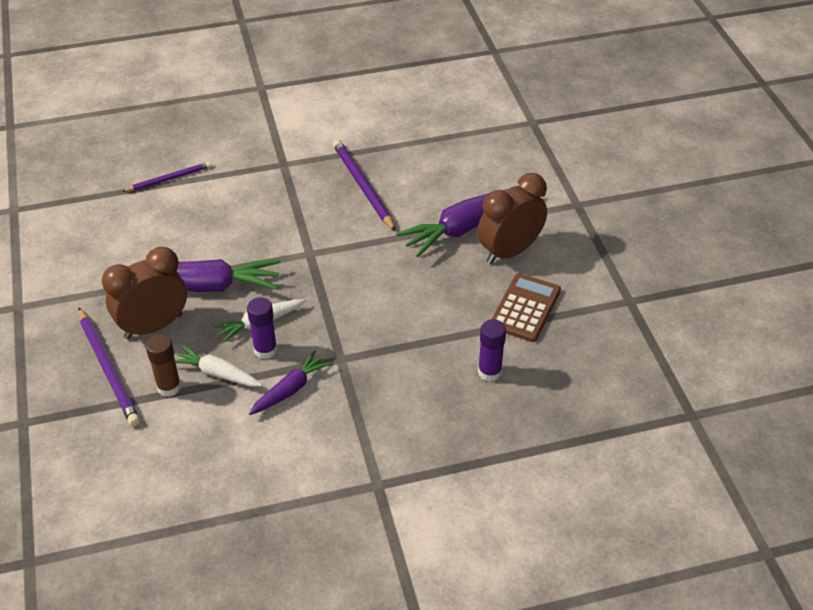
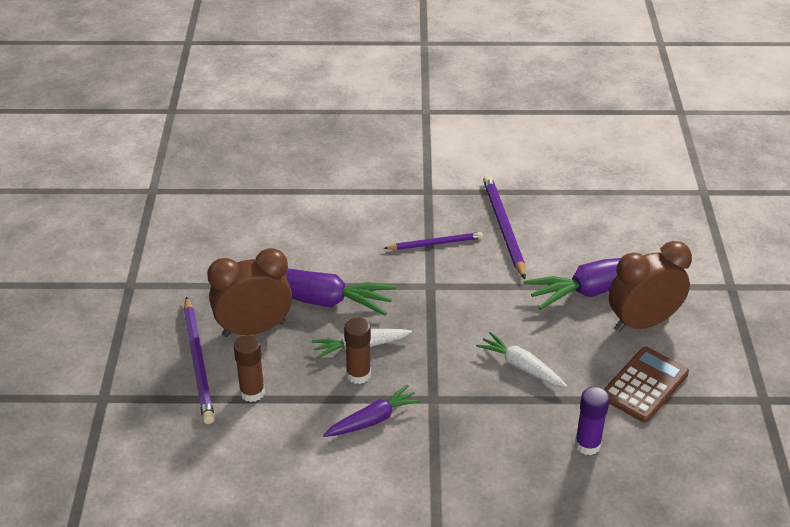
camera: 15 degrees right, 5 degrees down
purple pencil [121,162,211,192] -> purple pencil moved to [384,232,483,250]
white carrot [175,345,262,387] -> white carrot moved to [476,332,567,387]
purple glue stick [247,297,277,359] -> brown glue stick [344,318,371,384]

